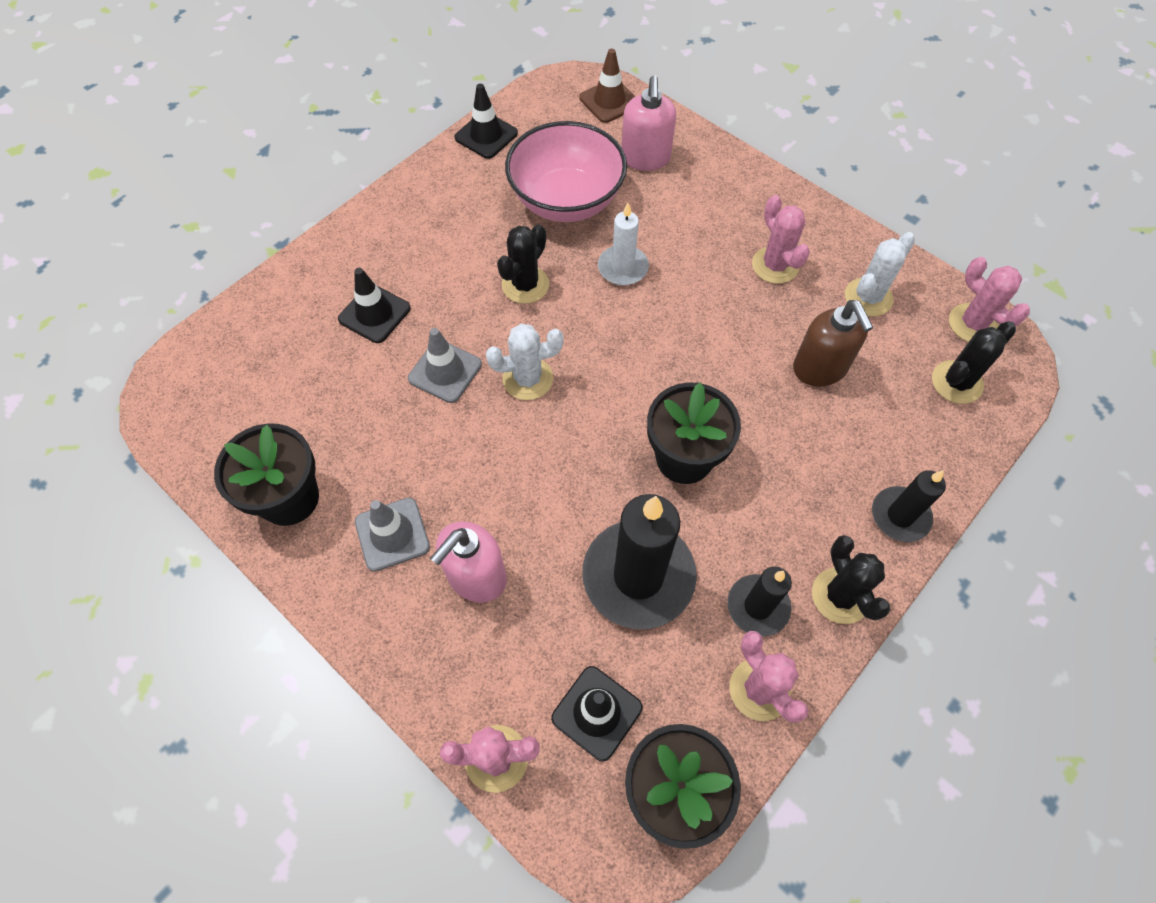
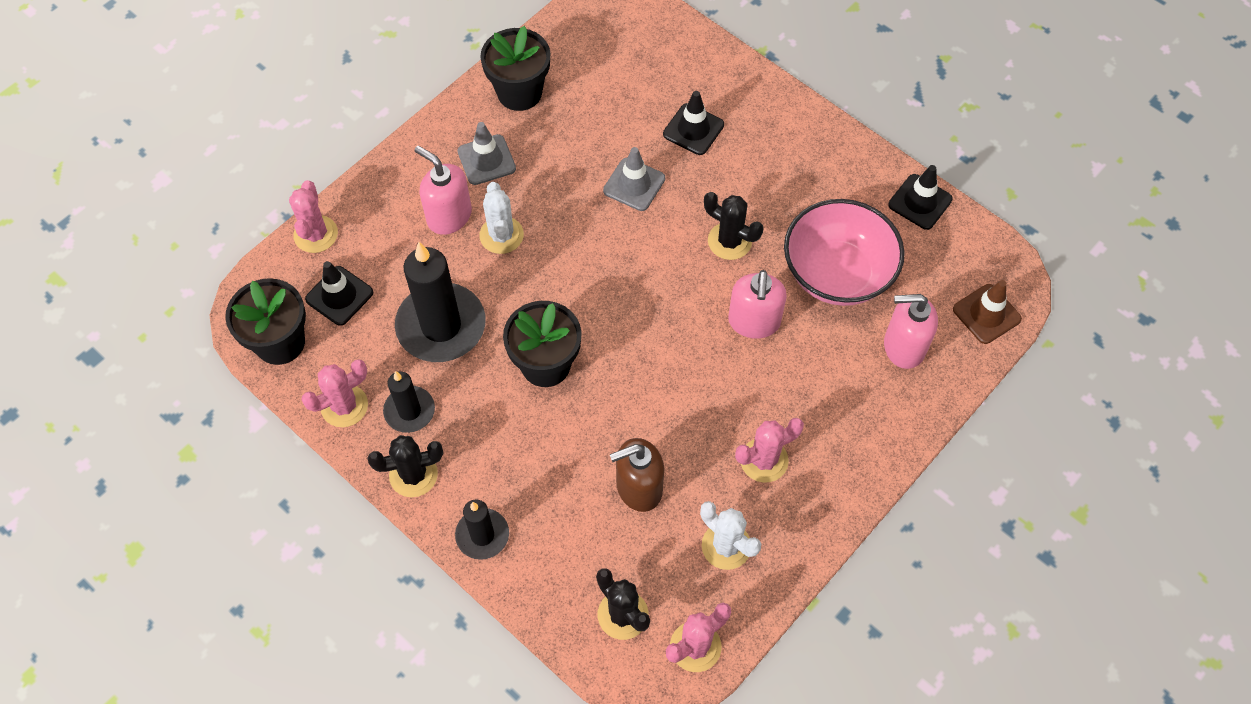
camera: 90 degrees right, 0 degrees up
white cactus [486,324,564,400] -> white cactus moved to [479,182,524,254]
white candle [598,203,649,286] -> pink soap dispenser [728,270,787,339]

